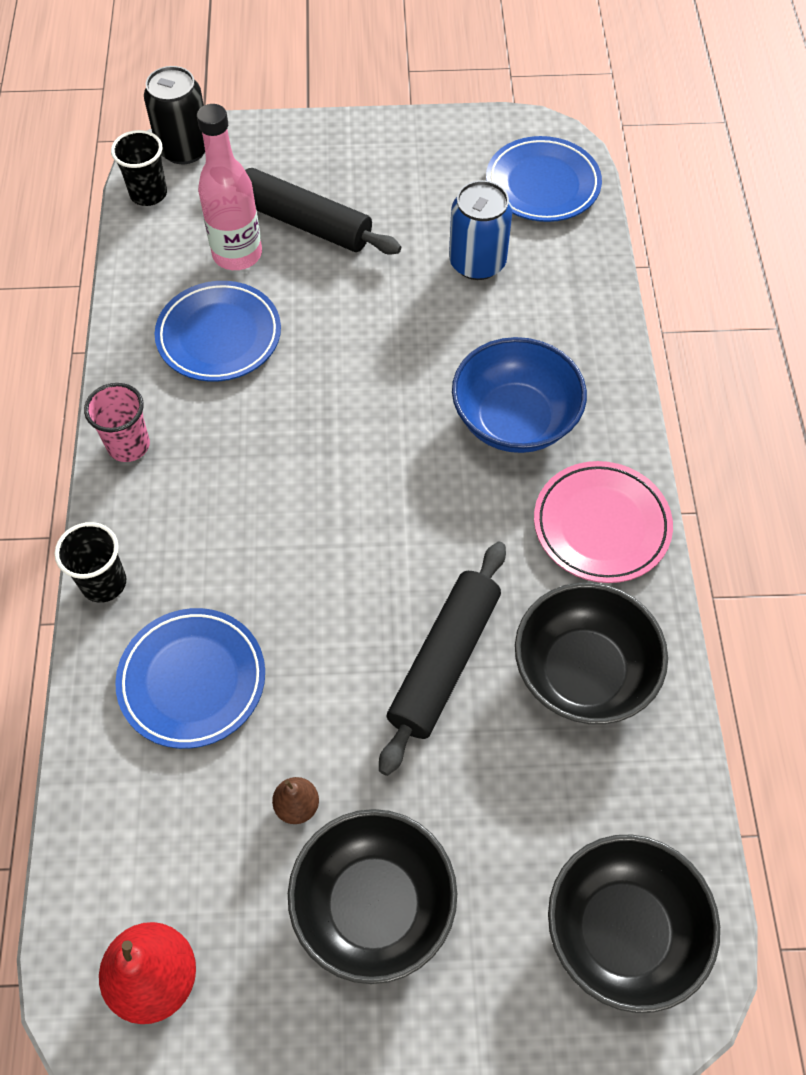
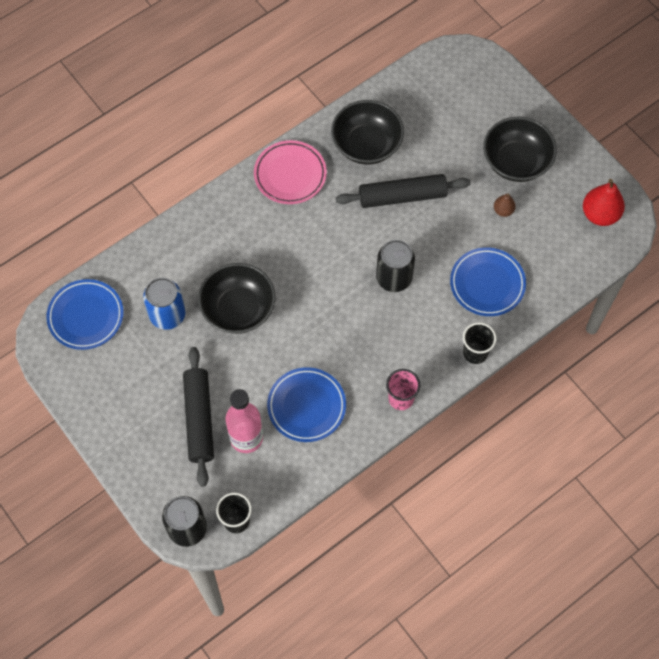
camera: 125 degrees left, 5 degrees up
blue bowl [452,337,587,453] -> none
black bowl [548,835,720,1013] -> black bowl moved to [198,263,276,334]
none -> black can [376,240,415,292]

